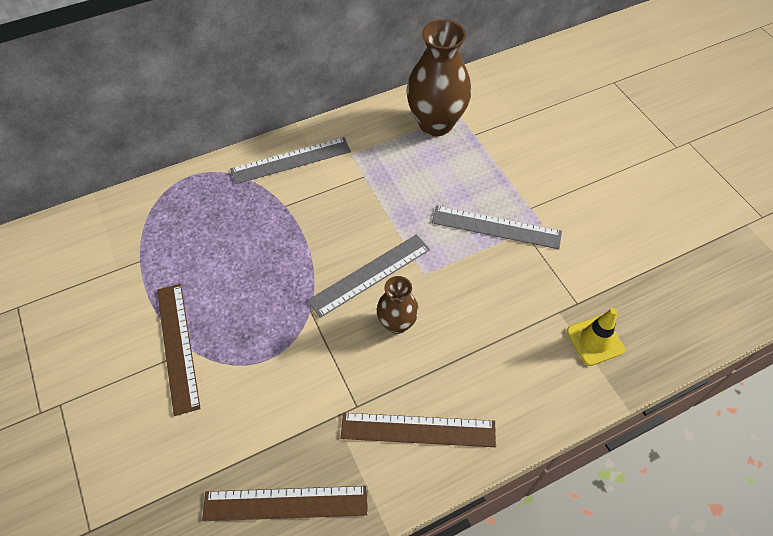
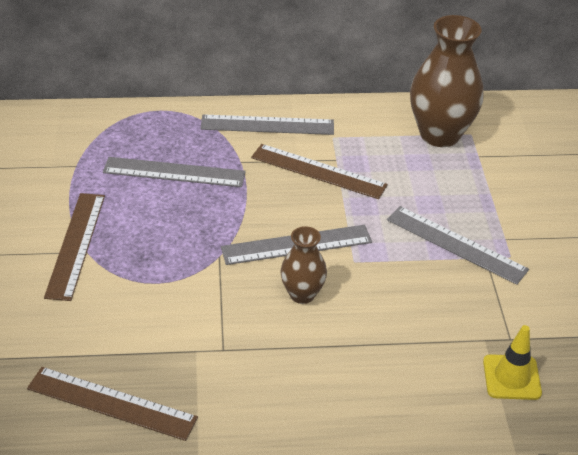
camera: 20 degrees right, 15 degrees down
brown ruler [341,413,496,447] -> brown ruler moved to [251,144,388,199]
none -> grey ruler [103,157,246,187]

